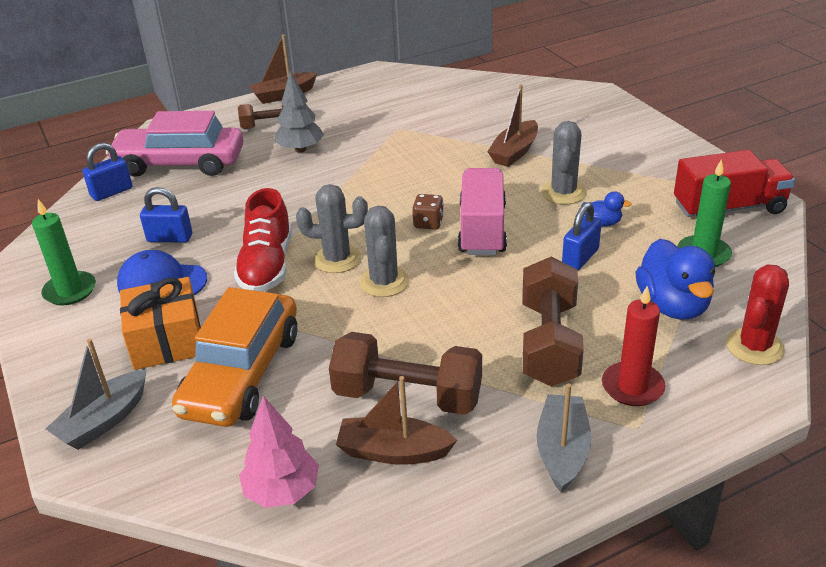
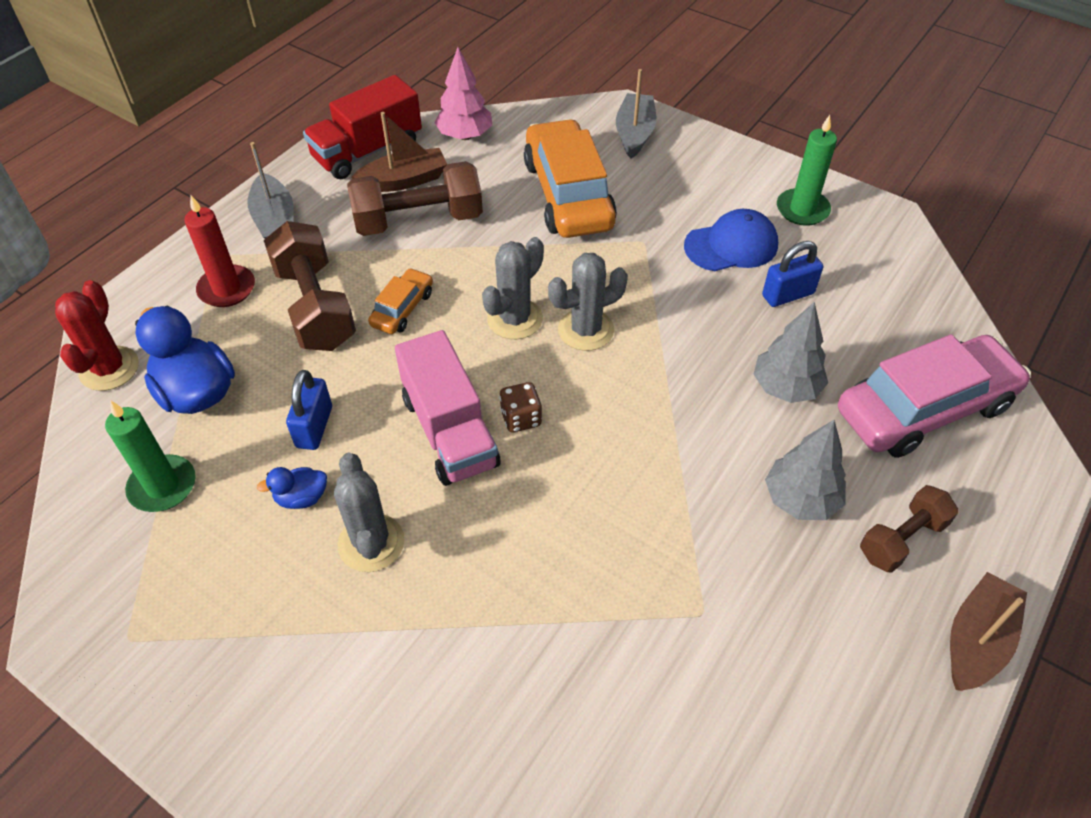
camera: 150 degrees right, 15 degrees up
blue padlock [83,143,132,201] -> none
orange gift [120,277,201,370] -> none
red shoe [234,188,292,292] -> none
grey cactus [359,206,409,297] -> grey cactus turned 75 degrees clockwise [482,237,544,339]
brown boat [487,84,538,167] -> none
red truck [674,150,795,219] -> red truck moved to [303,75,422,179]
none -> orange car [368,268,433,334]
none -> grey tree [754,302,828,403]

